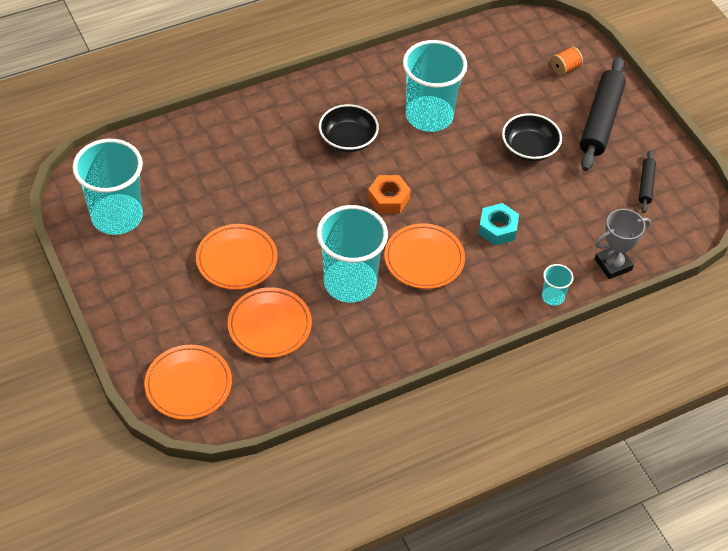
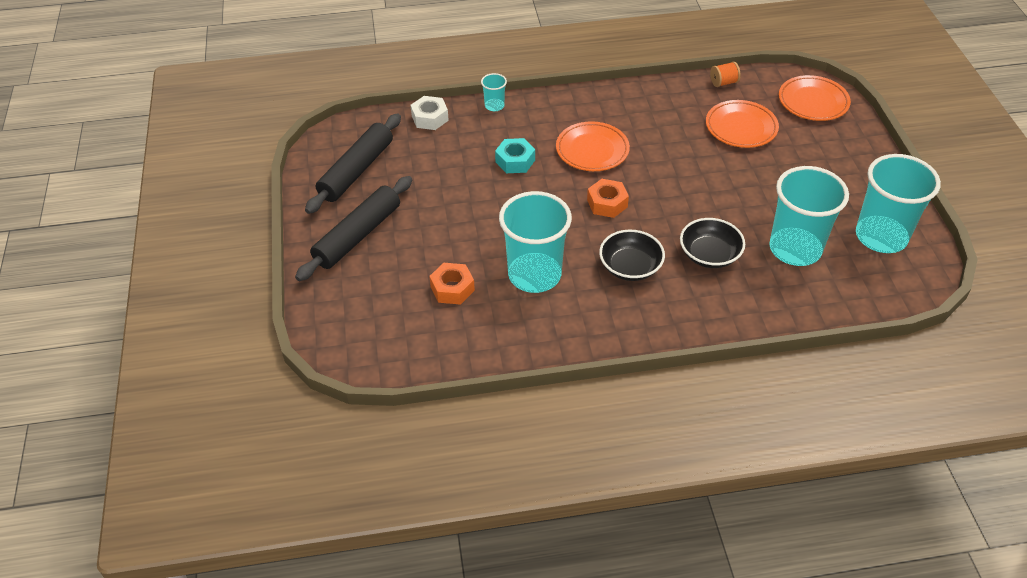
camera: 160 degrees left, 5 degrees down
orange plate [196,224,277,290] -> none
turquoise cup [317,205,388,303] -> turquoise cup moved to [769,166,849,266]
black bowl [502,113,562,162] -> black bowl moved to [680,218,745,268]
orange spool [551,46,583,76] -> orange spool moved to [710,62,741,87]
grey trophy [595,209,651,279] -> white nut [411,96,449,130]
black rolling pin [639,150,656,213] -> black rolling pin [305,113,401,214], size x2.00
none -> orange nut [429,263,475,305]

